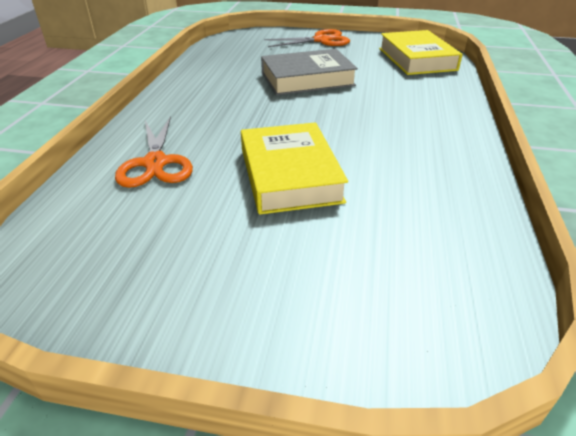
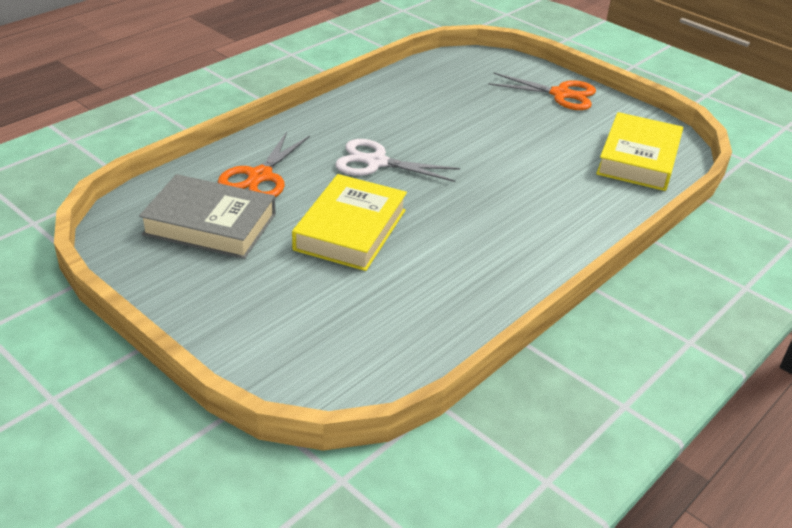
camera: 30 degrees right, 0 degrees up
grey book [261,49,358,95] -> grey book moved to [139,174,276,259]
none -> white scissors [335,139,460,182]

